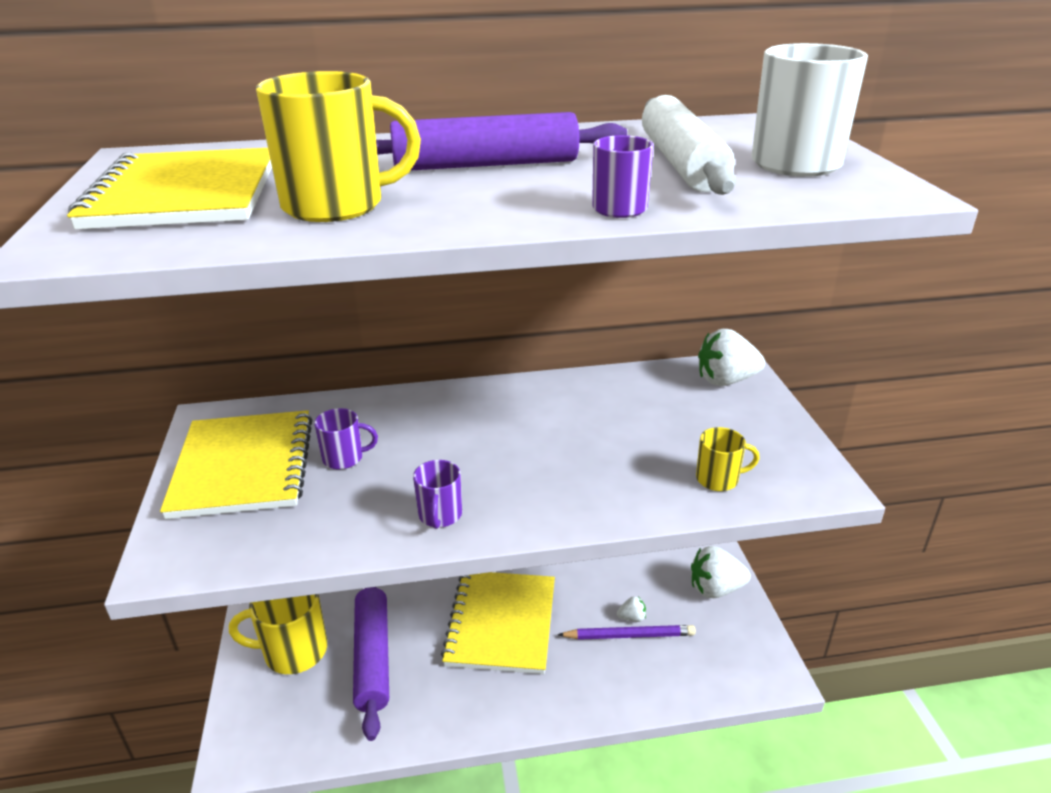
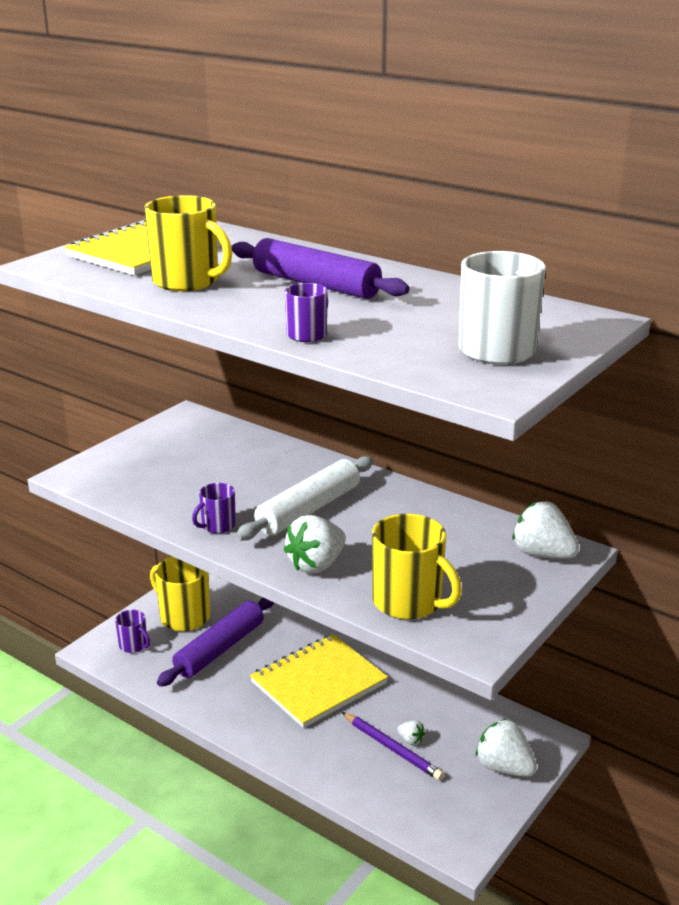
camera: 45 degrees right, 5 degrees down
yellow notebook [160,410,312,519] -> none
purple mug [314,408,378,469] -> purple mug moved to [115,610,150,653]
white rolling pin [642,95,736,195] -> white rolling pin moved to [236,456,373,541]
yellow mug [696,427,760,491] -> yellow mug [372,514,462,620], size x1.84
none -> white strawberry [283,515,346,574]

